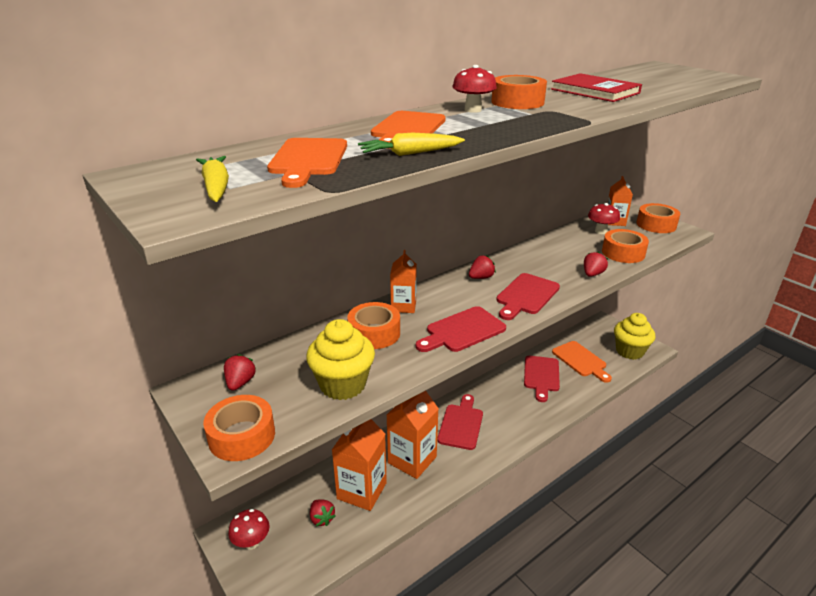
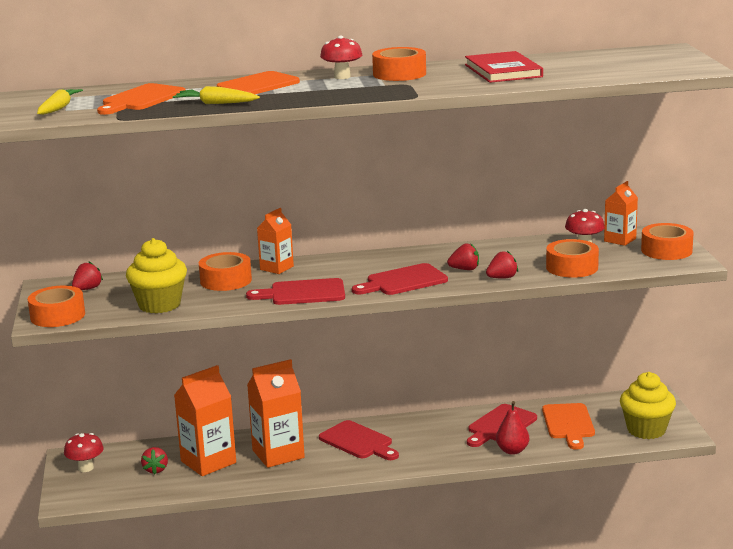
camera: 30 degrees right, 10 degrees down
red cutting board [437,394,483,450] -> red cutting board turned 90 degrees clockwise [319,420,399,460]
red strawberry [469,255,496,279] -> red strawberry moved to [447,243,479,270]
none -> red pear [496,401,529,455]

